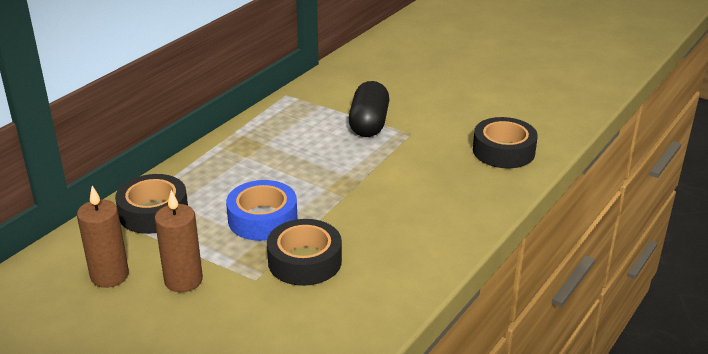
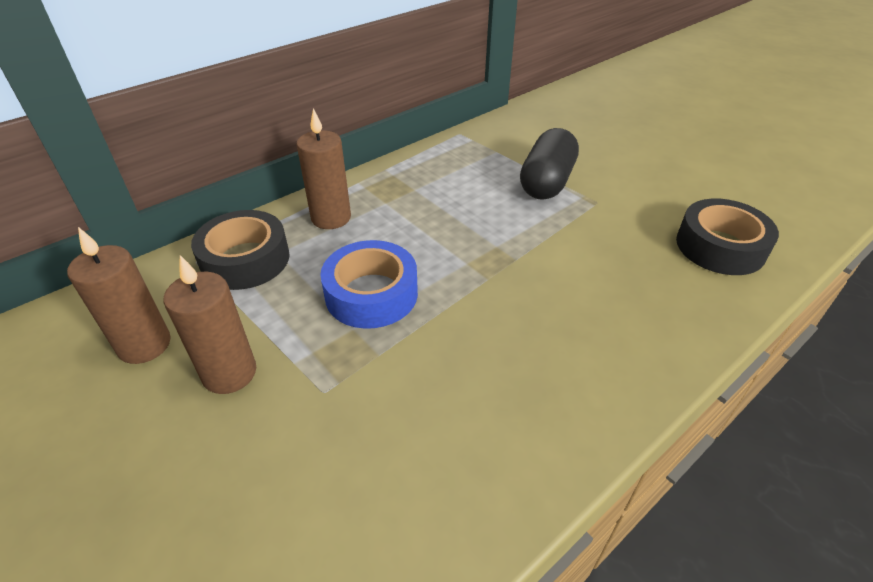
camera: 15 degrees right, 10 degrees up
black tape [267,219,342,286] -> none
none -> brown candle [296,108,351,229]

